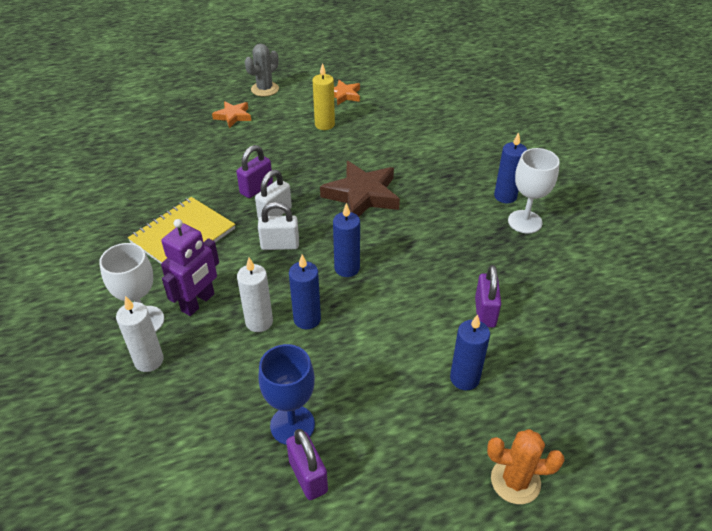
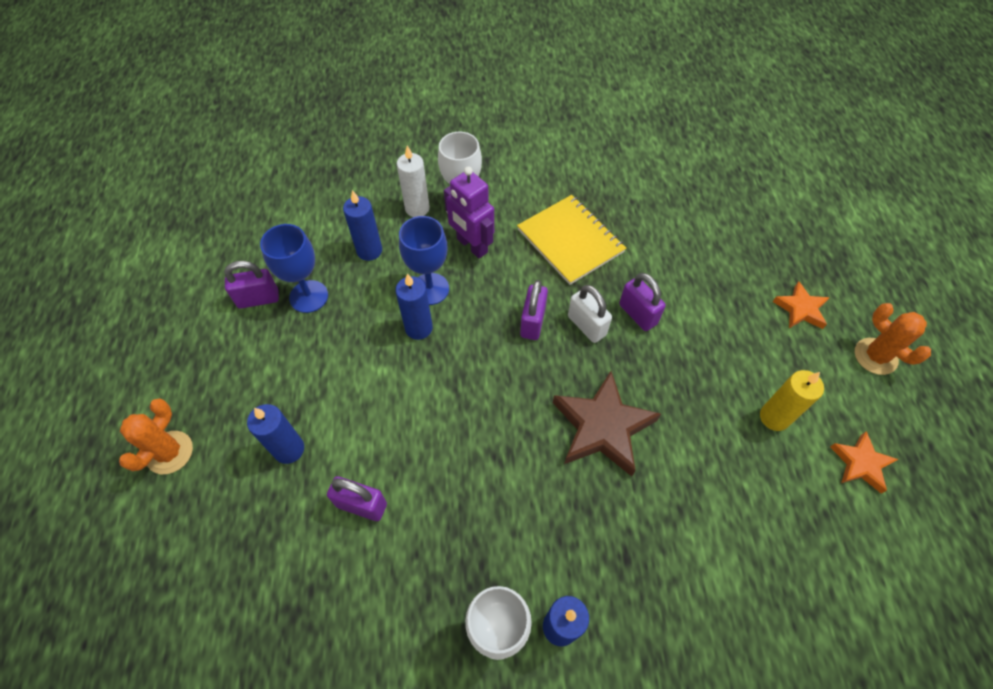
camera: 105 degrees right, 15 degrees up
white candle [237,258,273,332] -> blue goblet [399,216,449,305]
grey cactus [245,44,279,97] -> orange cactus [855,303,931,375]
white padlock [258,202,299,250] -> purple padlock [520,280,548,340]
blue candle [333,203,360,277] -> blue candle moved to [343,190,382,261]

